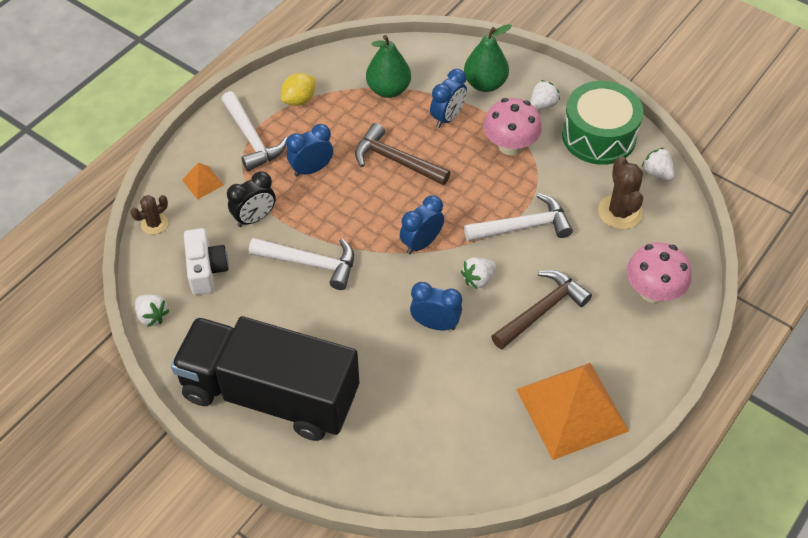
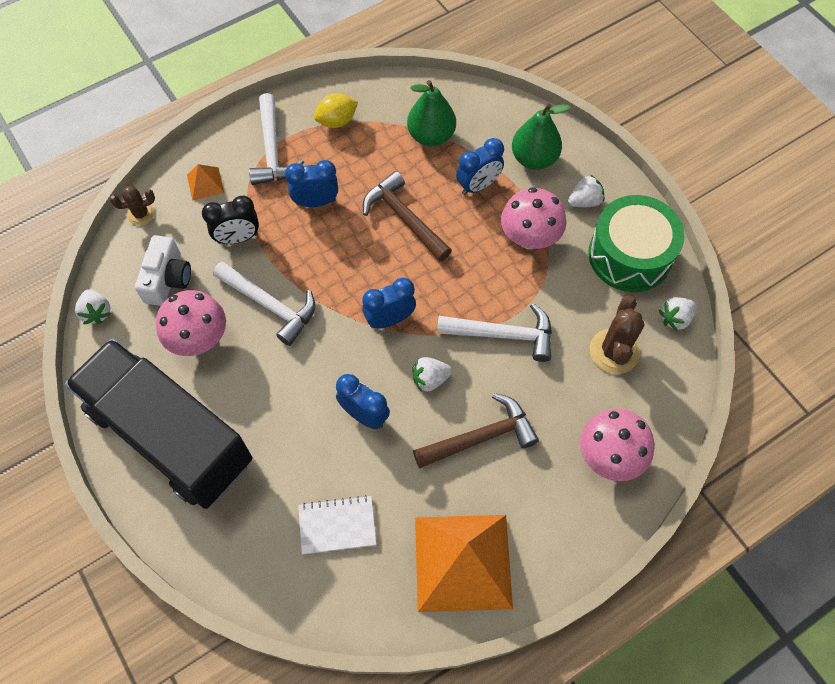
camera: 20 degrees right, 10 degrees up
white strawberry [642,148,675,181] -> white strawberry turned 105 degrees counterclockwise [659,297,697,332]
none -> pink mushroom [156,290,226,356]
none -> white notebook [298,495,377,554]

